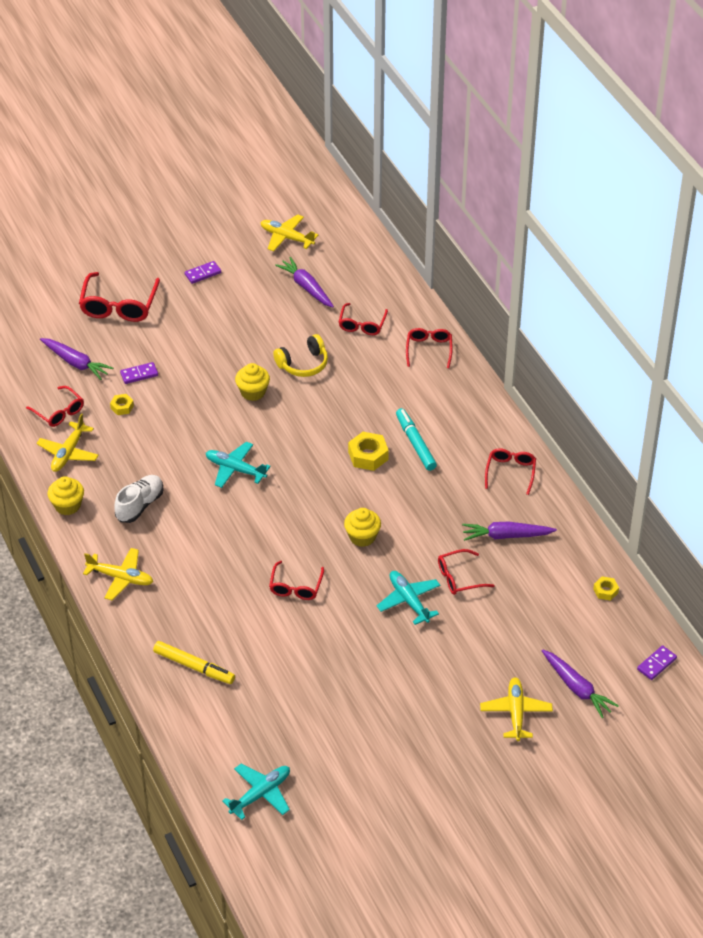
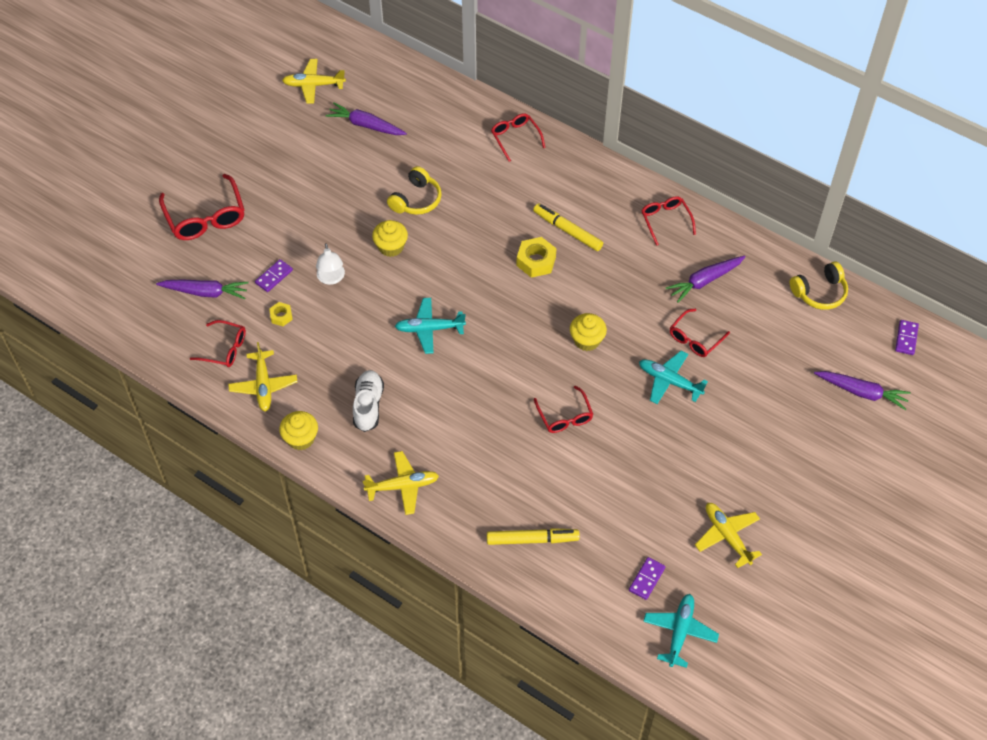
camera: 30 degrees left, 10 degrees up
purple domino [185,261,221,284] -> purple domino moved to [629,557,665,600]
red glasses [339,303,388,335] -> none
turquoise marker [396,408,437,471] -> yellow marker [533,203,603,251]
yellow plane [480,677,553,741] -> yellow plane moved to [695,503,762,568]
yellow nut [593,576,619,601] -> yellow headphones [790,262,848,310]
none -> white lamp [316,243,345,285]

